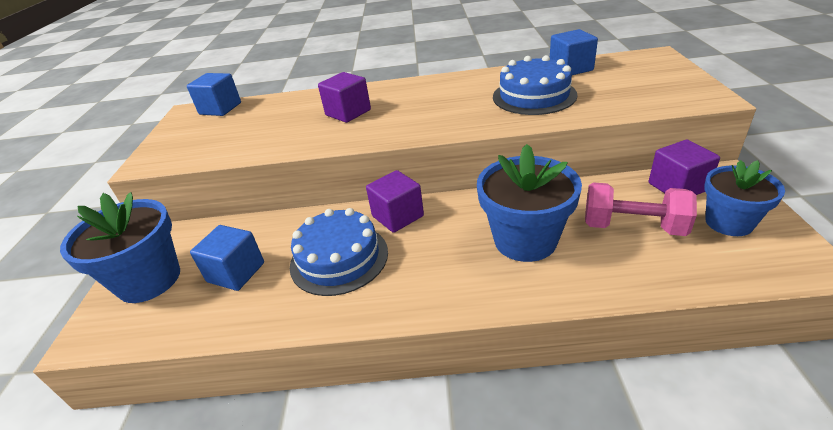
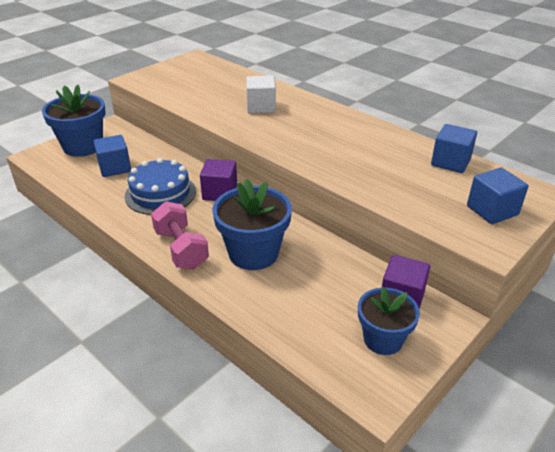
camera: 40 degrees right, 0 degrees up
blue cube [187,73,241,116] -> blue cube moved to [467,167,528,224]
purple cube [318,72,371,123] -> white cube [246,76,276,114]
blue cake [493,55,578,115] -> none
pink dumbbell [585,182,697,236] -> pink dumbbell moved to [151,201,209,269]

